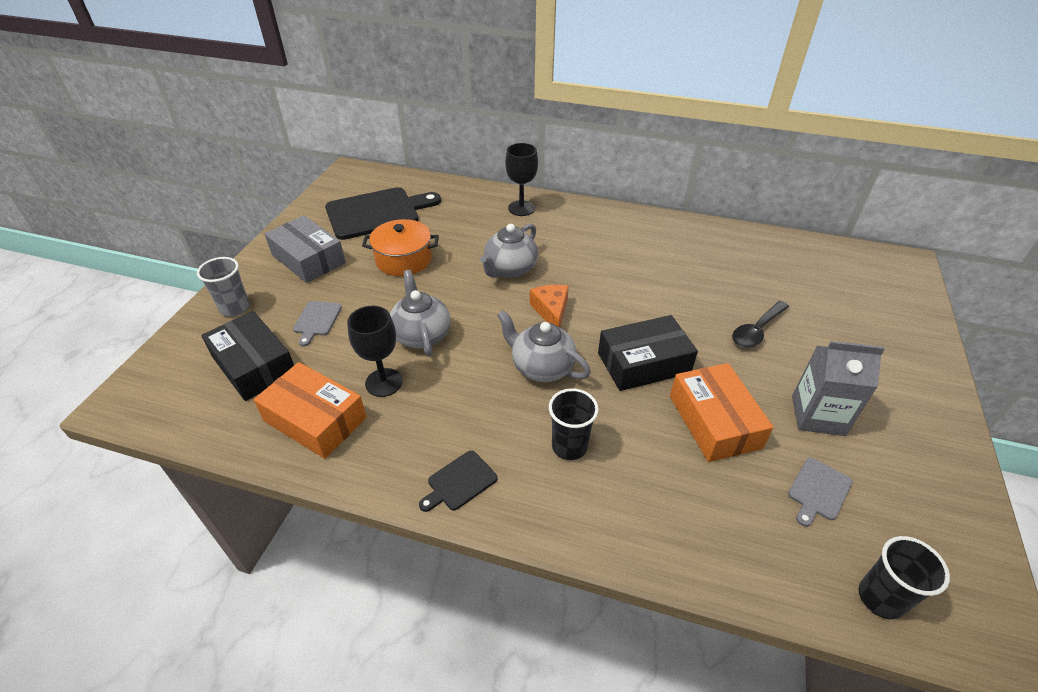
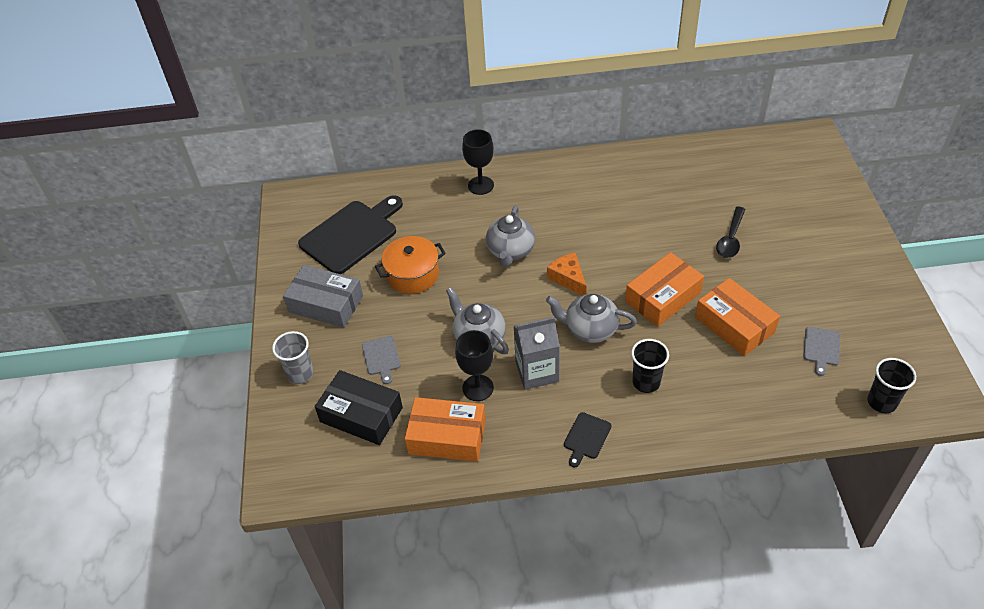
camera: 20 degrees left, 5 degrees up
black box [598,315,698,391] -> orange box [625,252,704,327]
grey carton [792,341,885,436] -> grey carton moved to [514,317,560,390]

